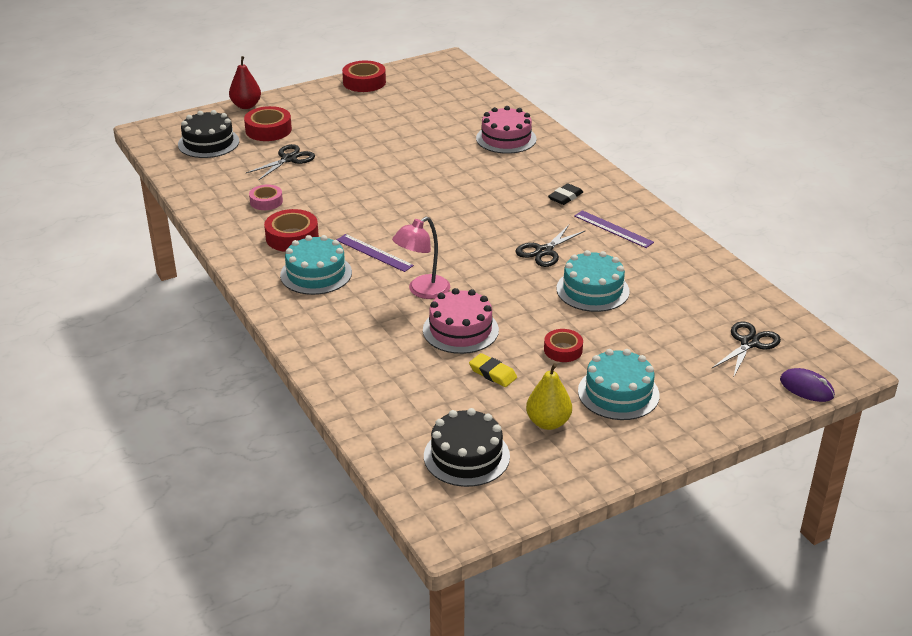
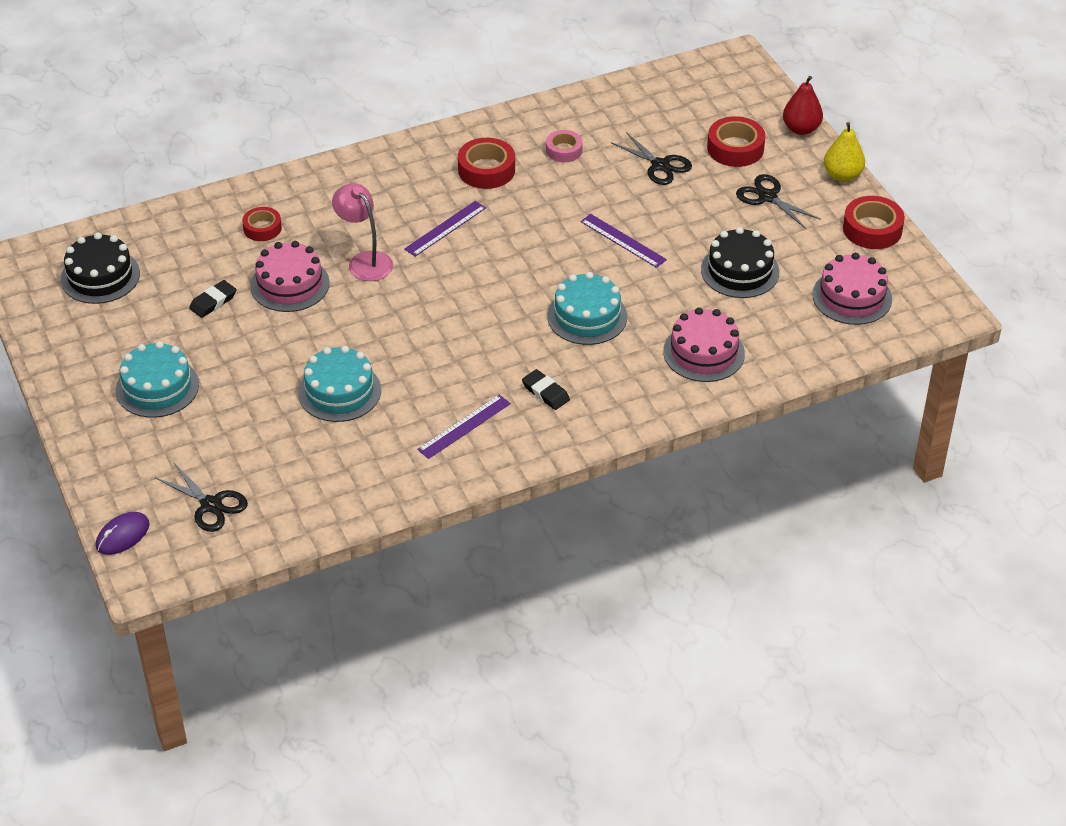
camera: 95 degrees right, 10 degrees up
black cake [178,110,239,158] -> black cake moved to [701,227,779,298]
turquoise cake [280,235,352,295] -> turquoise cake moved to [547,272,627,345]
yellow eraser [469,353,517,387] -> black eraser [189,280,236,318]
black scissors [516,225,585,267] -> black scissors moved to [736,174,821,229]
yellow pear [526,363,572,430] -> yellow pear moved to [824,122,865,182]
red tape [544,329,583,362] -> red tape moved to [242,207,282,241]
none -> purple ruler [580,214,667,268]
none -> pink cake [812,253,892,325]

